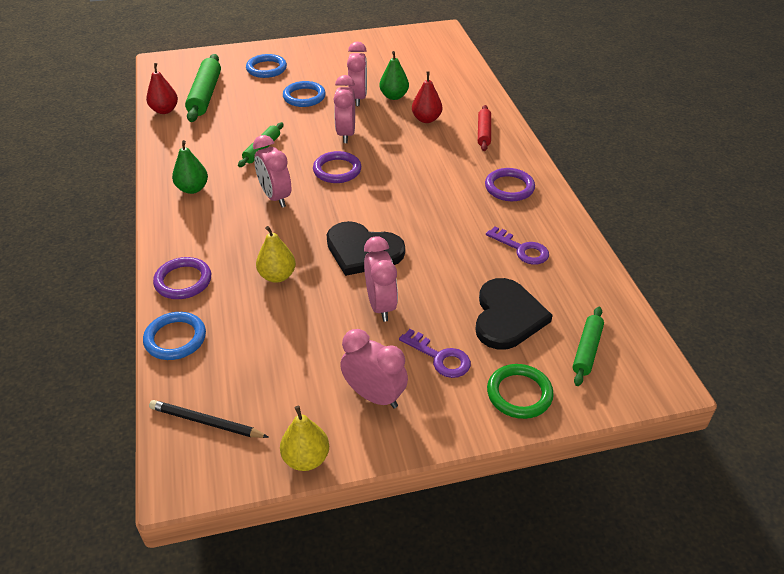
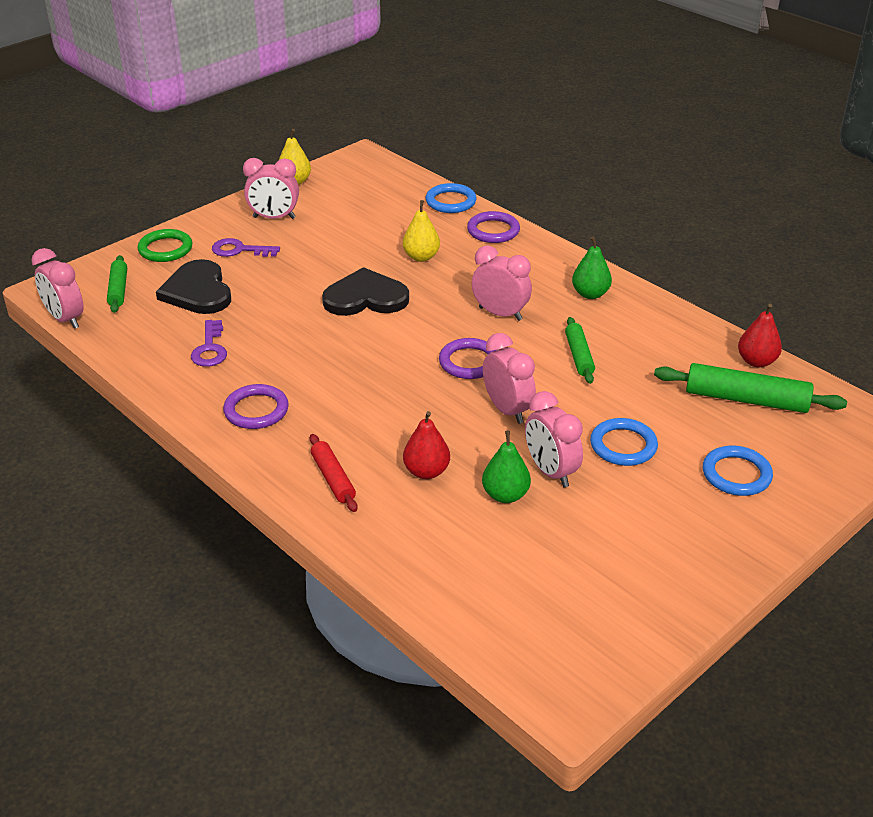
camera: 150 degrees right, 5 degrees down
black pencil [149,400,269,438] -> none
green rolling pin [185,54,221,122] -> green rolling pin turned 45 degrees counterclockwise [654,363,847,413]
pink clock [364,236,398,322] -> pink clock moved to [32,248,84,329]
purple key [486,226,549,265] -> purple key turned 105 degrees counterclockwise [191,320,227,367]

